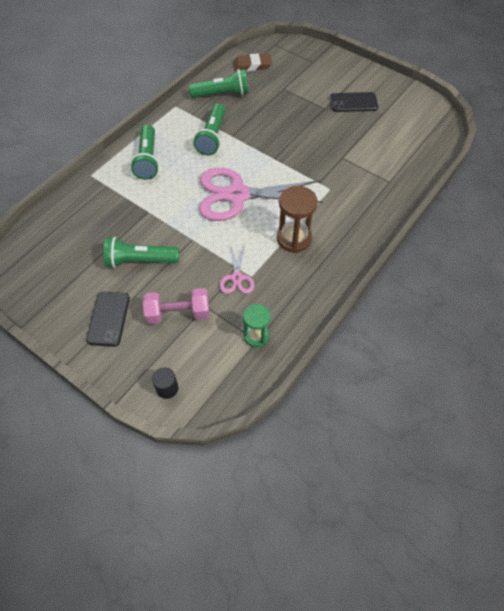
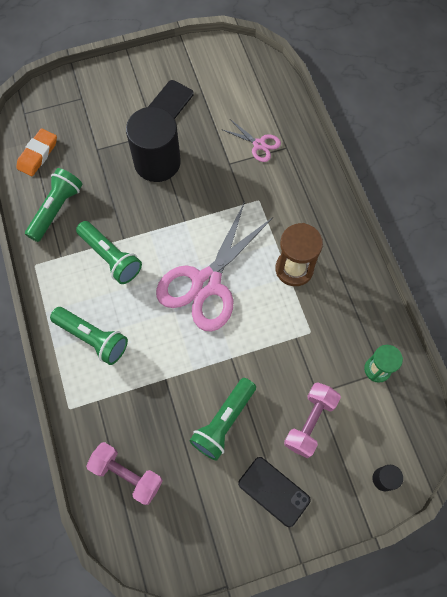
camera: 55 degrees left, 10 degrees up
pink scissors [220,244,254,294] -> pink scissors moved to [223,119,281,162]
brown eraser [233,53,272,71] -> orange eraser [16,128,57,176]
none -> pink dumbbell [86,442,163,505]
none -> black cylinder [126,107,181,182]

